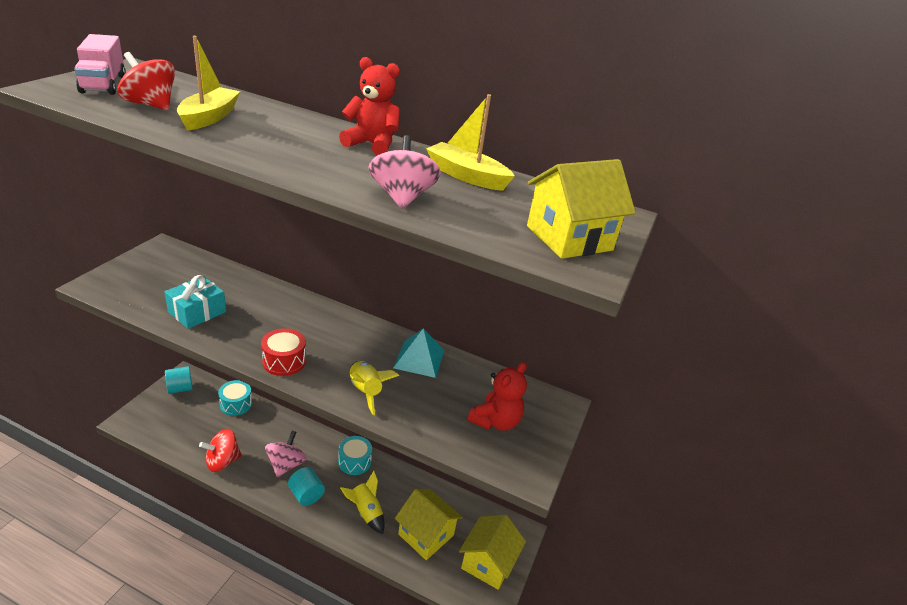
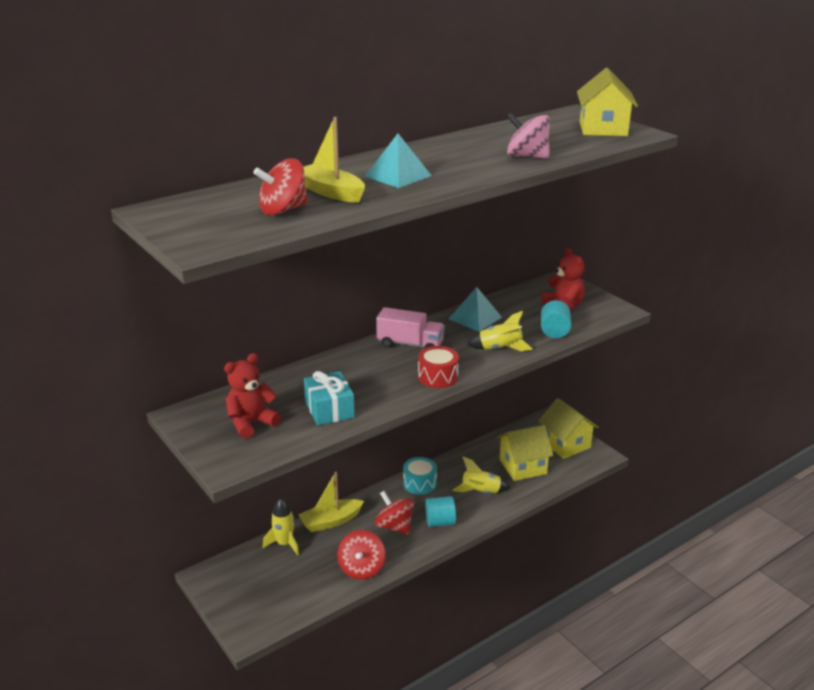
camera: 55 degrees left, 5 degrees down
pink truck [74,34,126,95] -> pink truck moved to [376,307,445,349]
turquoise cylinder [165,366,193,394] -> turquoise cylinder moved to [541,300,571,338]
turquoise drum [218,380,252,416] -> yellow rocket [263,498,299,555]
pink spinning top [265,431,307,477] -> red spinning top [375,491,414,535]
red teddy bear [339,57,400,155] -> red teddy bear moved to [224,353,281,439]
yellow boat [426,94,515,191] -> yellow boat moved to [299,472,364,532]
none -> turquoise pyramid [365,134,432,188]

